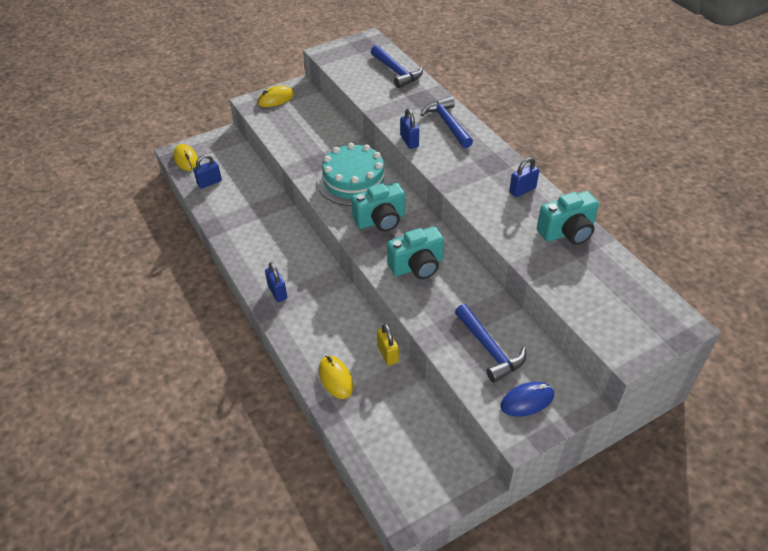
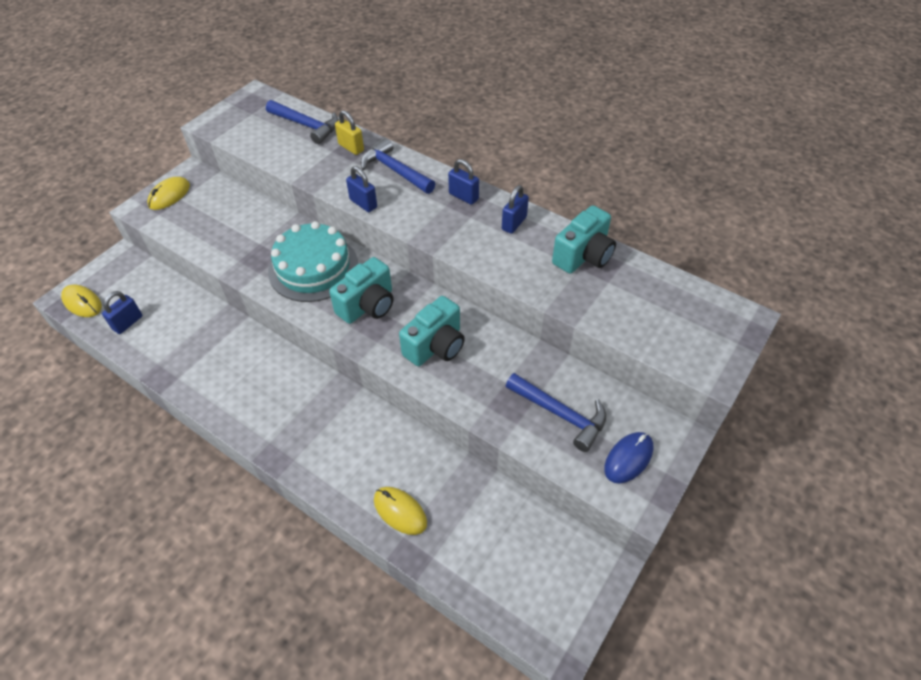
camera: 25 degrees left, 5 degrees up
blue padlock [265,262,287,302] -> blue padlock moved to [448,159,479,205]
yellow padlock [377,324,399,366] -> yellow padlock moved to [335,110,364,155]

